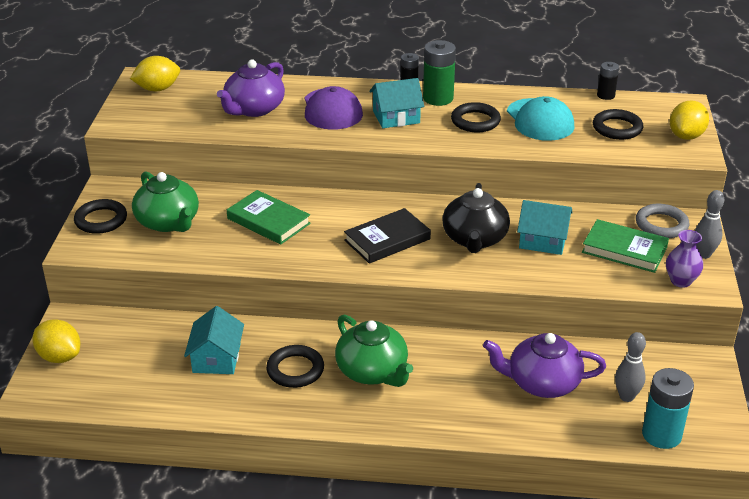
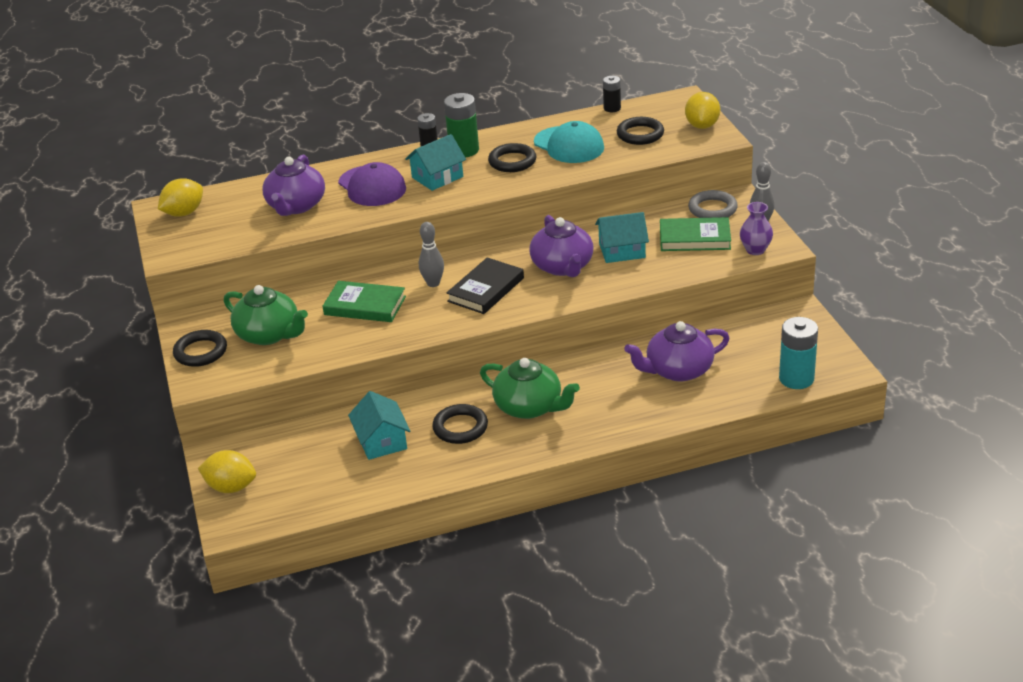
camera: 20 degrees left, 0 degrees up
black teapot [442,183,510,253] -> purple teapot [529,215,593,277]
grey bowling pin [615,332,646,402] -> grey bowling pin moved to [419,222,444,287]

